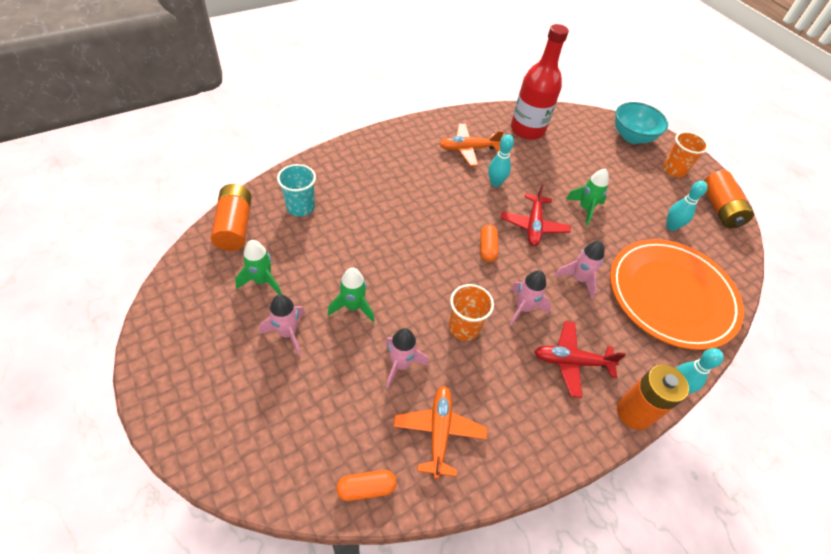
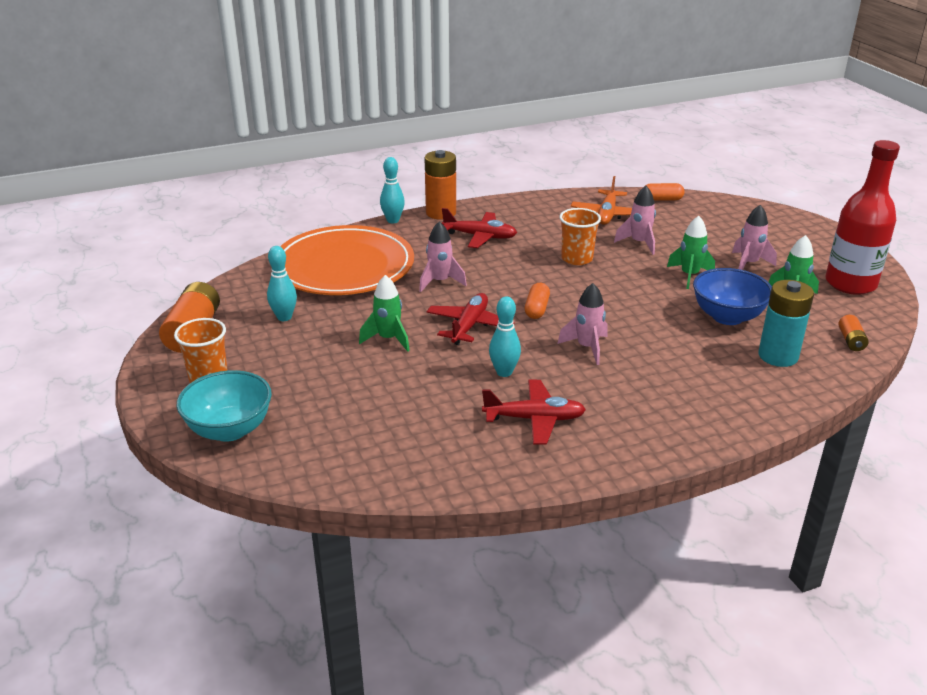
camera: 165 degrees left, 20 degrees down
orange battery [211,184,252,251] -> orange battery [838,315,869,351], size x0.51
turquoise cup [277,164,316,217] -> turquoise battery [758,280,814,367]
orange plane [439,124,504,166] -> red plane [482,380,586,445]
pink rocket [509,270,551,326] -> pink rocket moved to [557,283,608,365]
red bottle [511,24,569,140] -> red bottle moved to [826,140,900,295]
none -> blue bowl [693,268,772,325]

